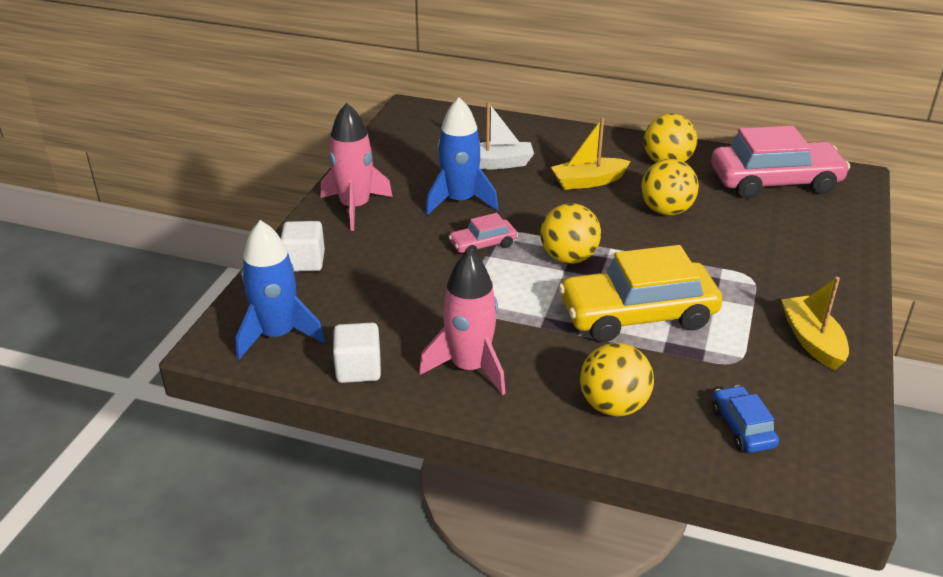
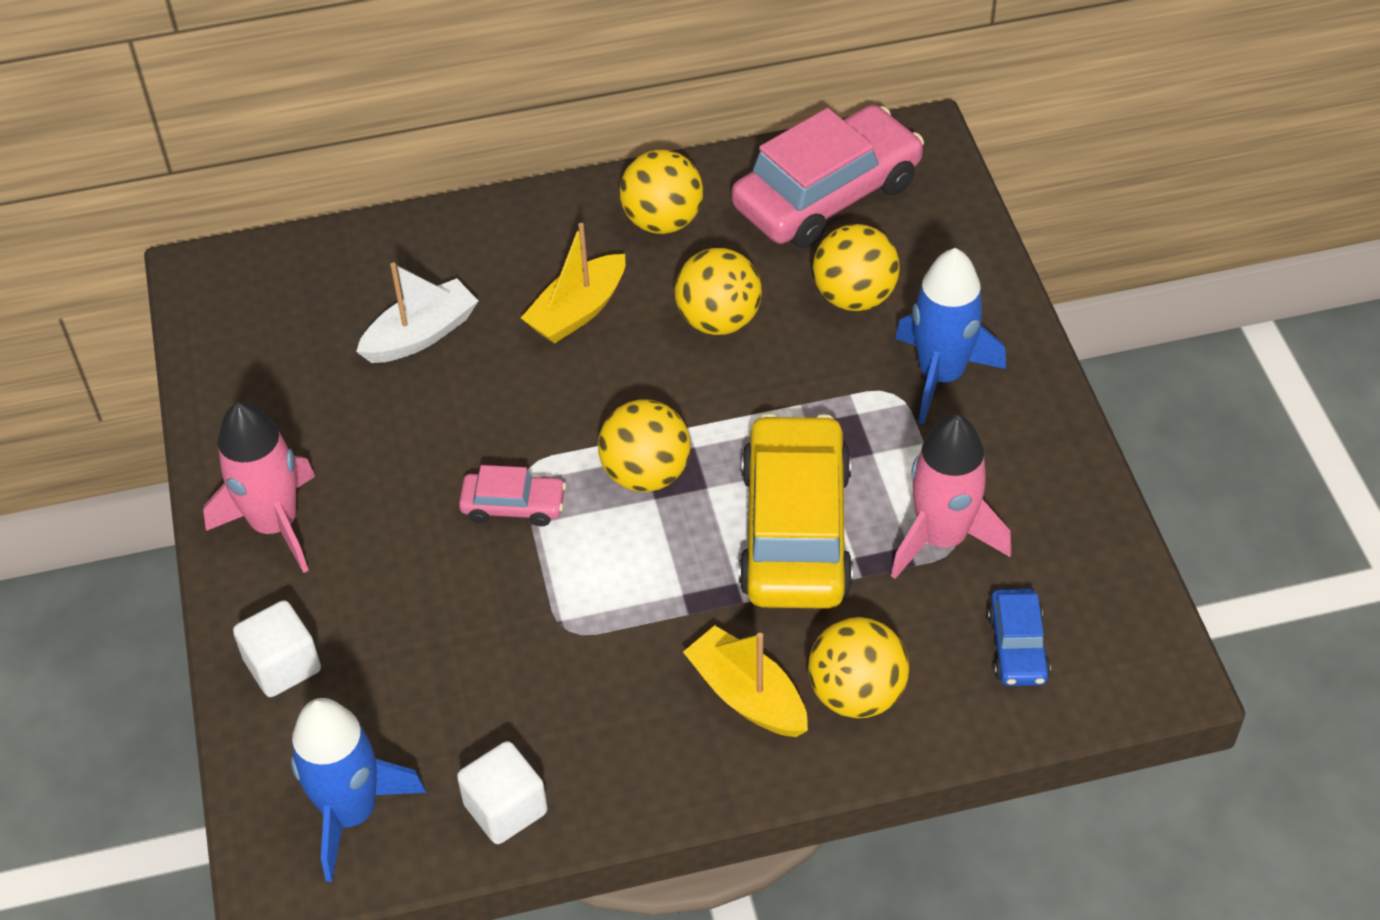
camera: 30 degrees left, 15 degrees up
pink rocket [419,250,506,396] -> pink rocket moved to [891,415,1012,579]
blue rocket [425,97,498,215] -> blue rocket moved to [895,248,1006,424]
pink car [448,213,517,254] -> pink car turned 120 degrees counterclockwise [459,465,566,526]
yellow car [558,245,723,342] -> yellow car turned 135 degrees clockwise [739,414,853,609]
blue car [713,385,779,453] -> blue car turned 135 degrees counterclockwise [987,589,1051,686]
yellow boat [781,277,849,370] -> yellow boat moved to [683,625,808,737]
none -> yellow ball [813,224,900,311]

